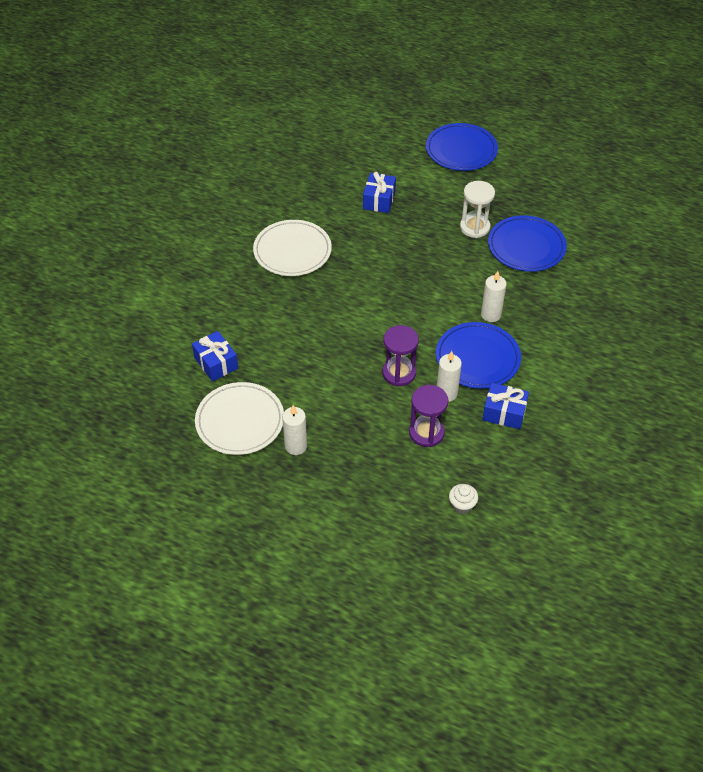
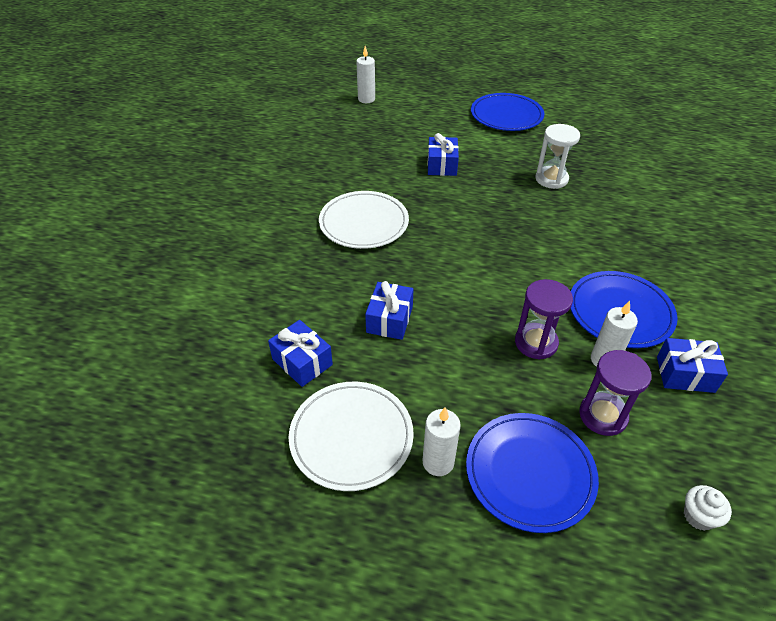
camera: 10 degrees left, 5 degrees down
white candle [481,271,507,322] -> white candle moved to [356,46,375,103]
blue plate [488,215,567,272] -> blue plate moved to [466,413,599,533]
none -> blue gift [365,281,414,340]

